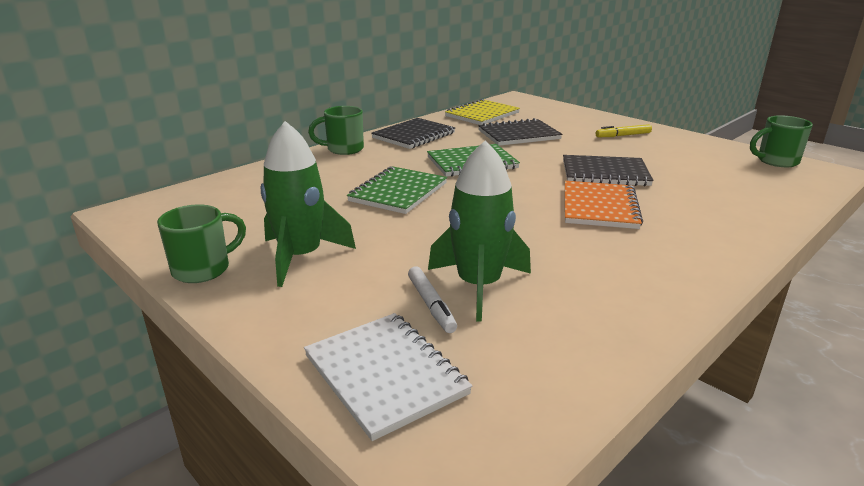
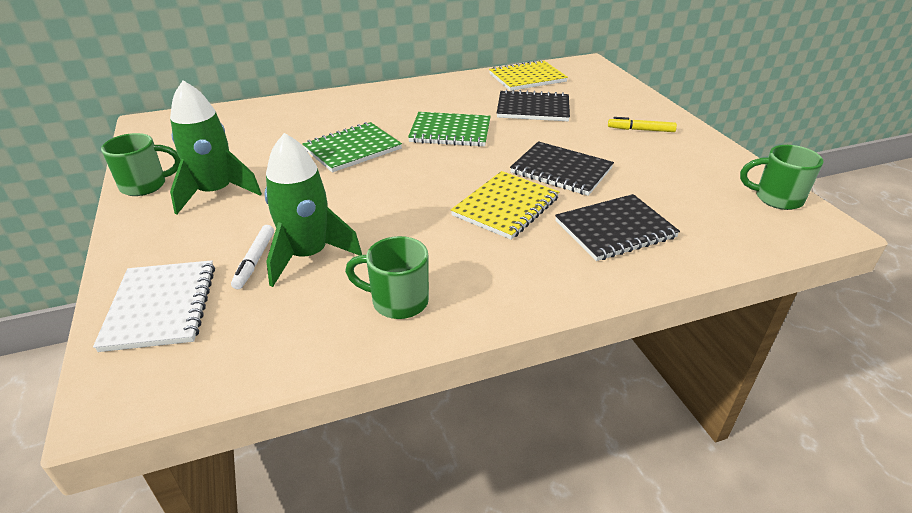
camera: 25 degrees right, 10 degrees up
green mug [308,106,364,155] -> green mug moved to [345,236,429,319]
black notebook [371,118,455,149] -> black notebook moved to [555,194,680,261]
orange notebook [565,181,643,229] -> yellow notebook [451,171,559,240]

